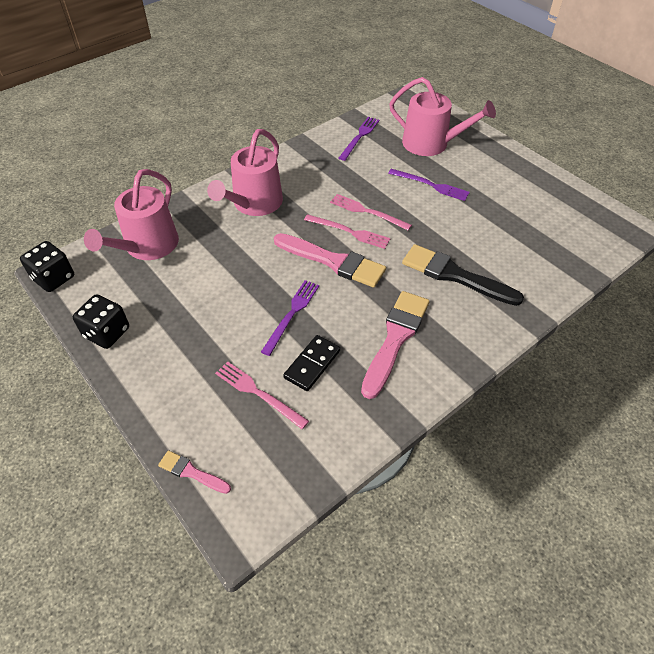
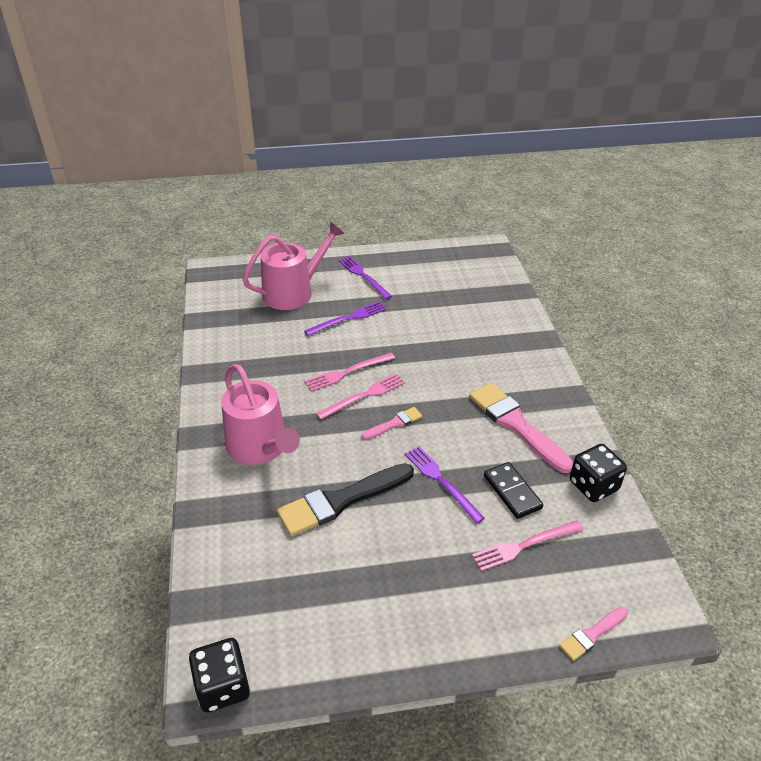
camera: 60 degrees left, 10 degrees down
black dice [73,294,129,349] -> black dice moved to [570,444,627,502]
pink watering can [84,169,179,260] -> none
pink brush [274,233,386,288] -> pink brush [362,407,423,440], size x0.50
purple fork [339,117,379,161] -> purple fork moved to [339,256,392,299]
black brush [402,244,524,306] -> black brush moved to [277,463,414,536]

